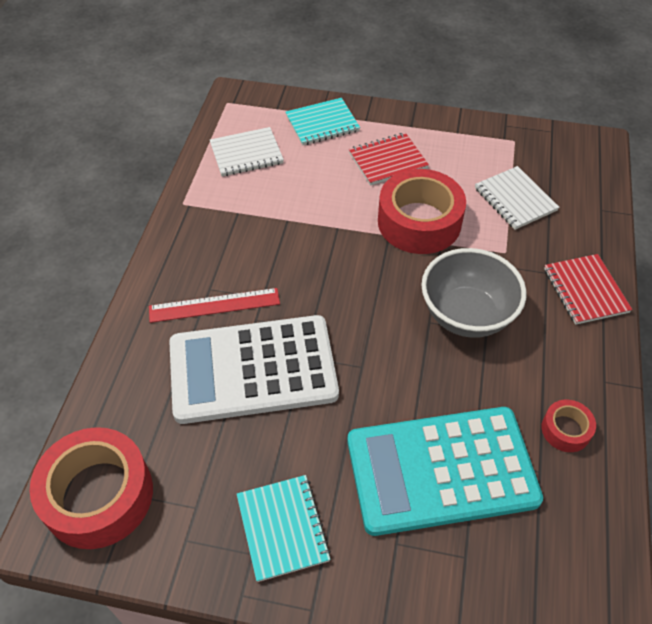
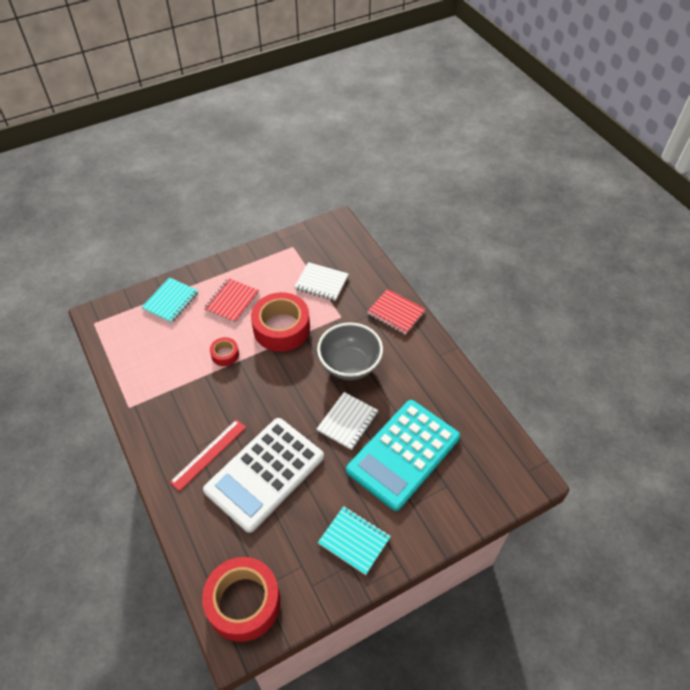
camera: 40 degrees left, 0 degrees up
white notebook [210,127,284,176] -> white notebook moved to [317,392,379,450]
red tape [541,400,596,452] -> red tape moved to [210,337,239,366]

